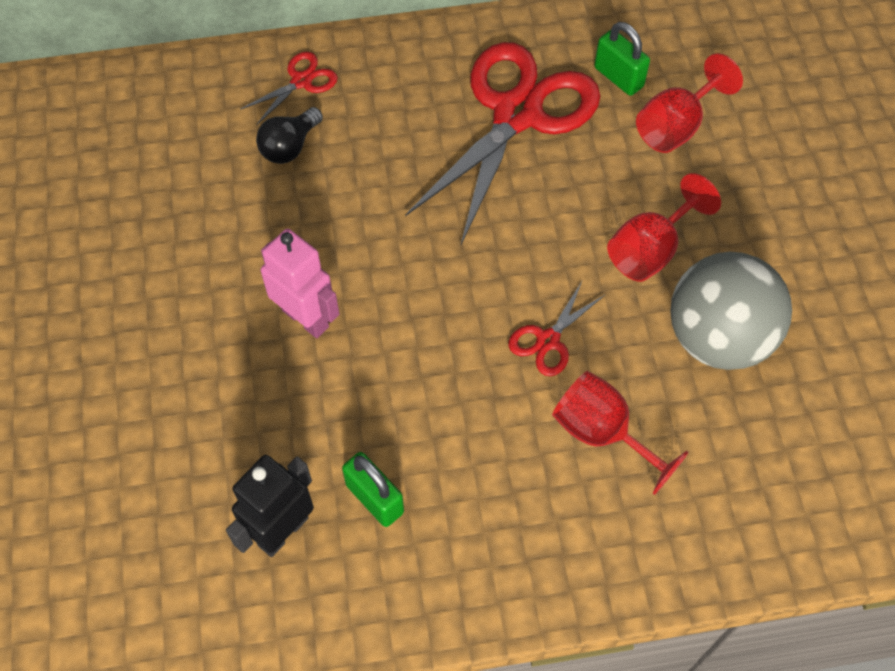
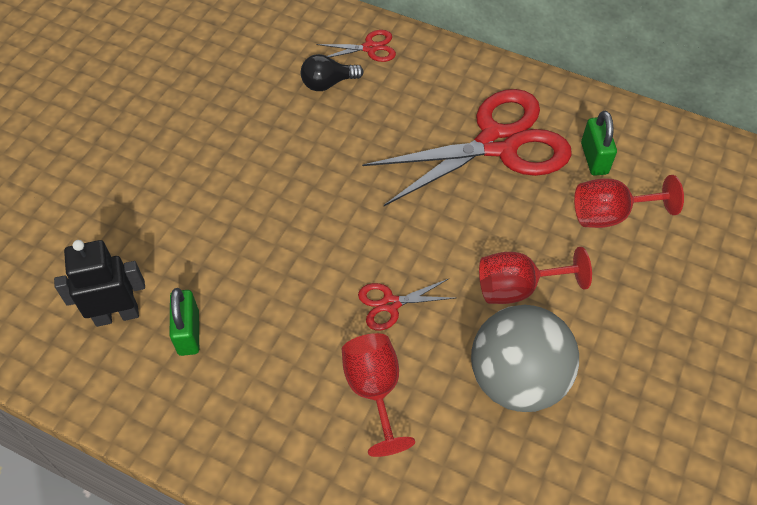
camera: 35 degrees right, 5 degrees down
pink robot [261,229,339,338] -> none

